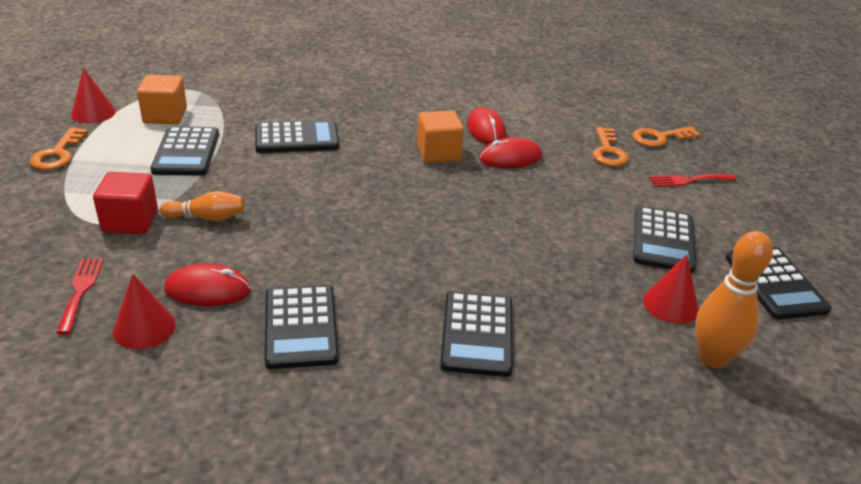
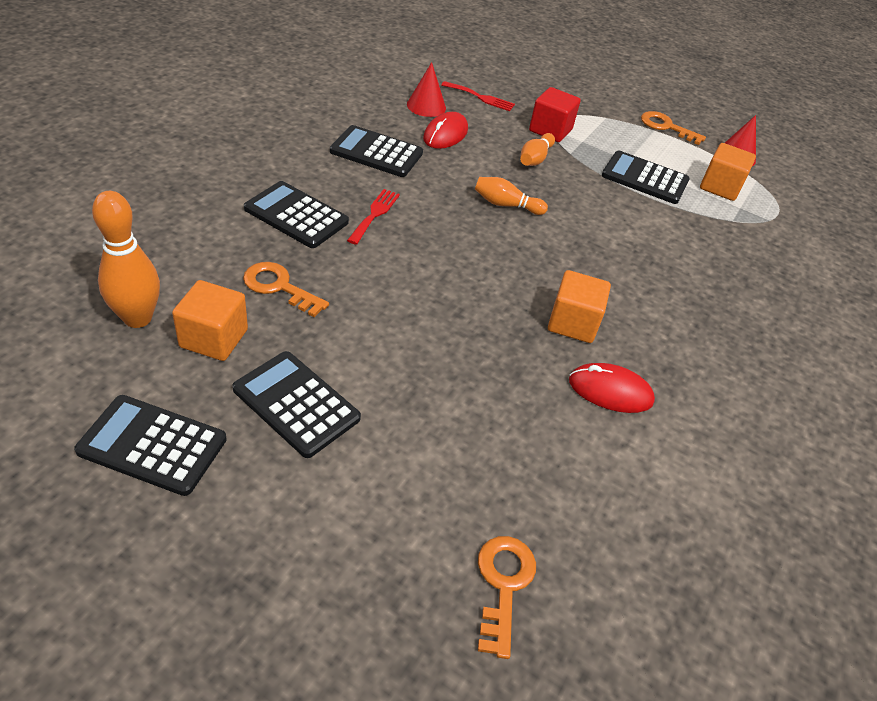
camera: 115 degrees right, 10 degrees up
black calculator [255,120,339,153] -> none
red mouse [479,137,542,168] -> none
orange key [593,127,629,167] -> orange key moved to [243,262,329,317]
red cone [643,254,699,324] -> orange cube [172,280,248,361]
red fork [649,174,736,187] -> red fork moved to [347,189,400,245]
none -> orange bowling pin [475,177,548,215]

